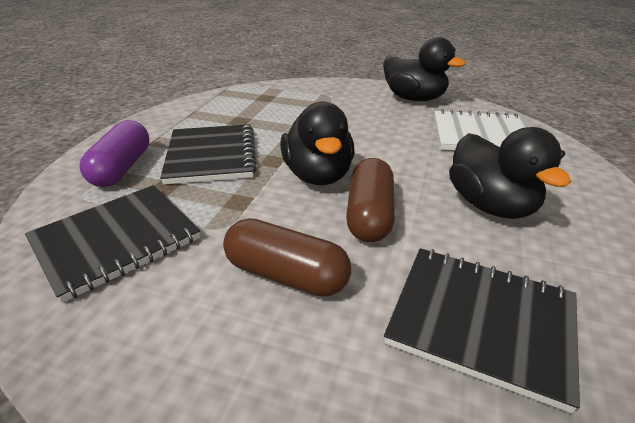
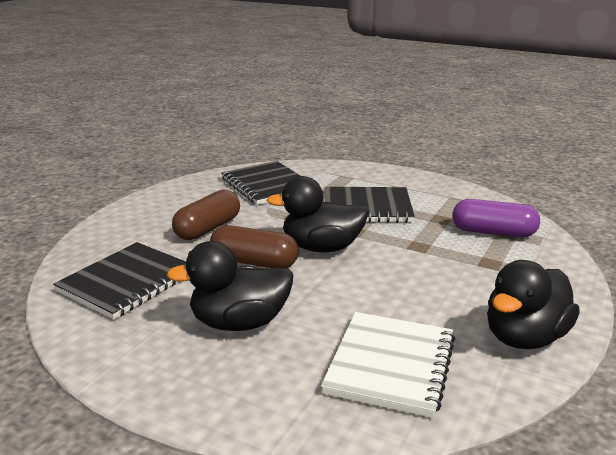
camera: 100 degrees right, 10 degrees down
purple capsule [80,120,149,187] -> purple capsule moved to [452,199,540,237]

